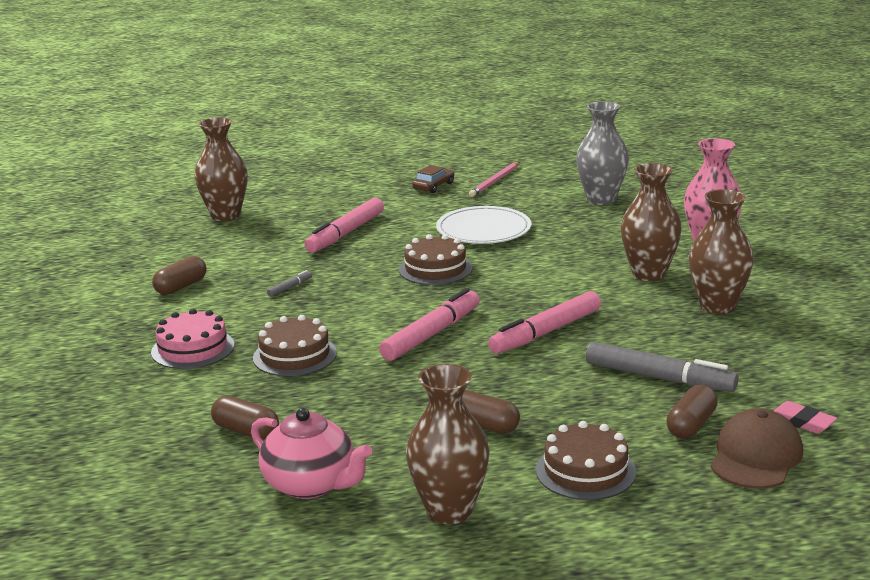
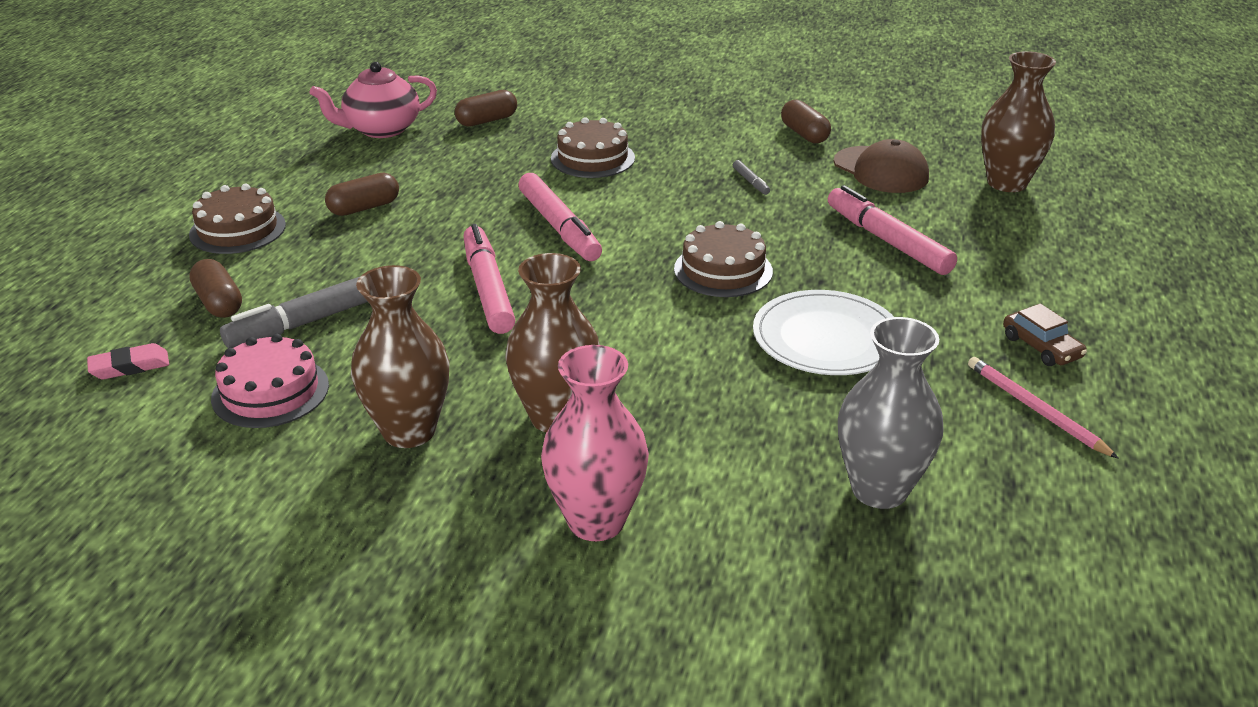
camera: 115 degrees right, 10 degrees up
pink cake [151,309,234,369] -> pink cake moved to [211,334,329,428]
brown vase [406,364,490,524] -> none
brown cap [711,408,803,489] -> brown cap moved to [834,139,929,193]

